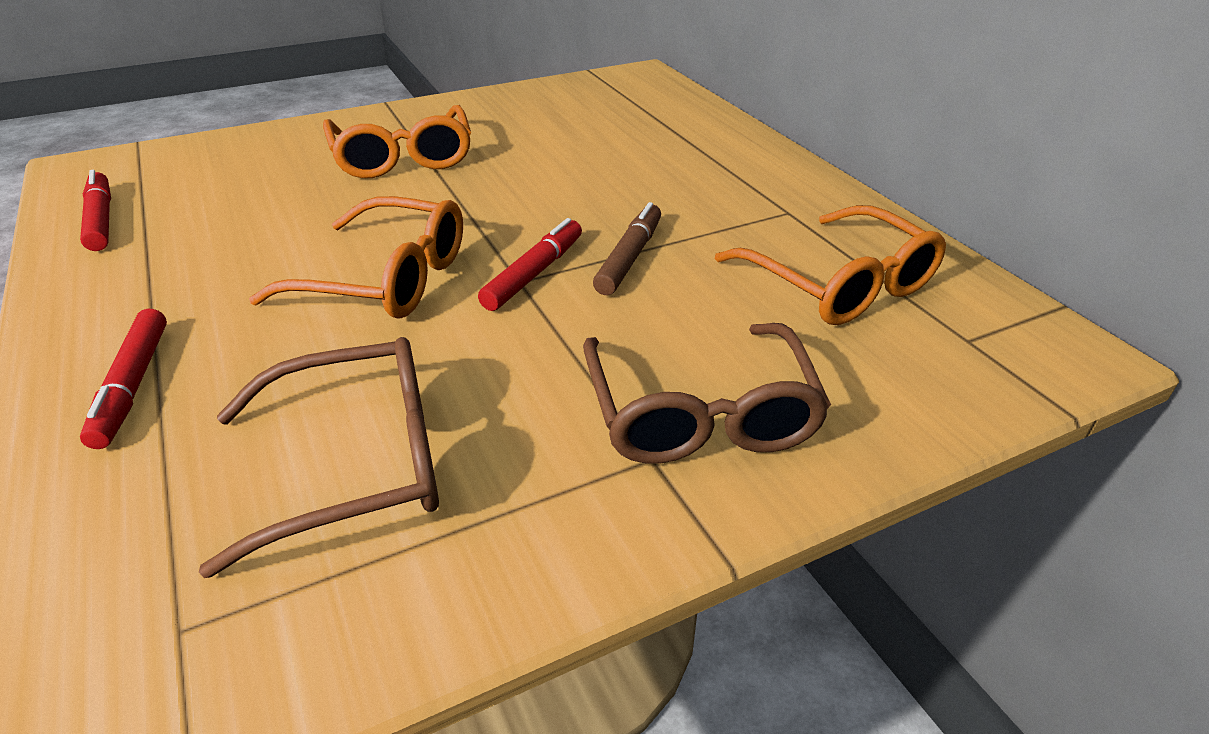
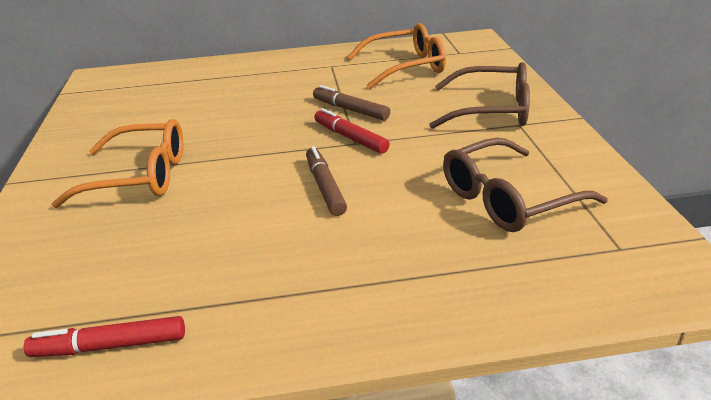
camera: 70 degrees left, 5 degrees down
red marker [80,309,167,449] -> none
brown glasses [199,337,439,578] -> brown glasses turned 120 degrees counterclockwise [443,138,608,232]
orange glasses [249,196,463,319] -> brown marker [306,146,347,216]

